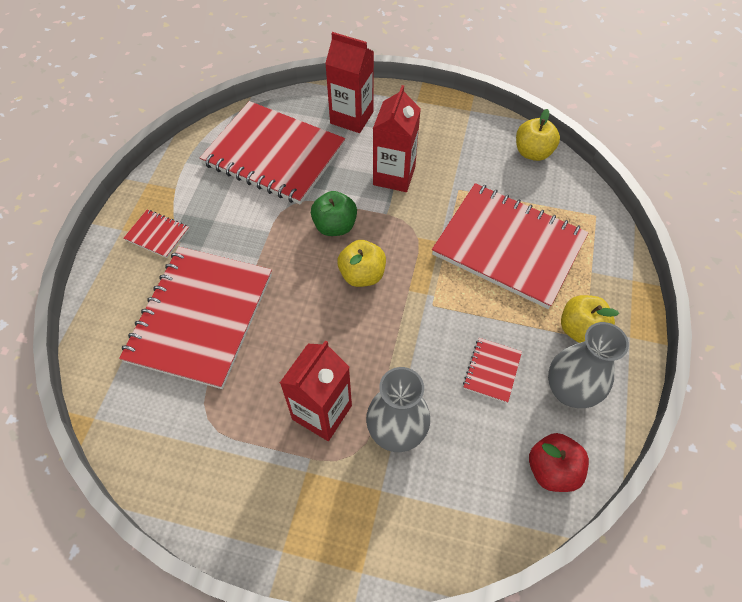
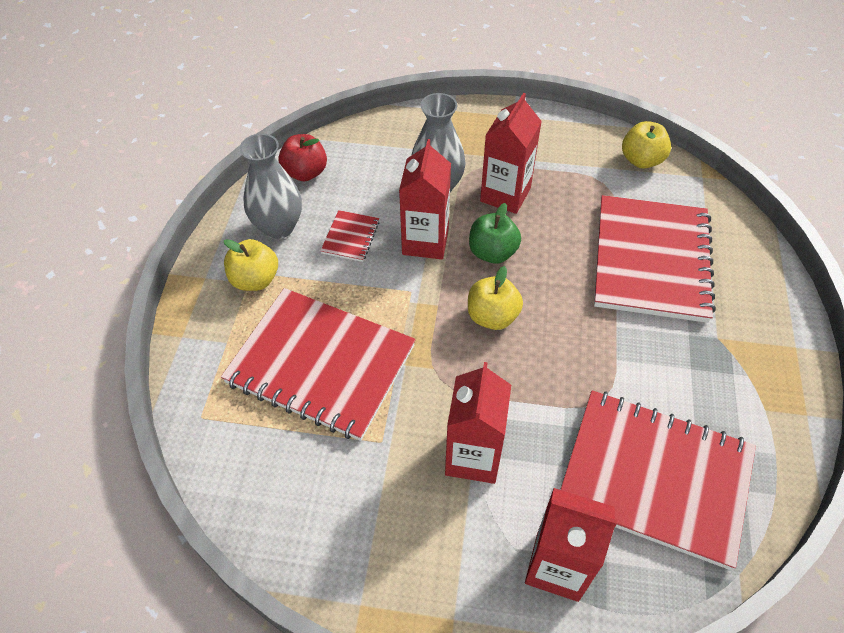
camera: 175 degrees right, 5 degrees down
red notebook [124,210,189,258] -> none
green apple [311,191,357,236] -> green apple moved to [469,203,521,264]
yellow apple [516,109,560,161] -> yellow apple moved to [622,121,671,169]
none -> red carton [399,139,451,259]

